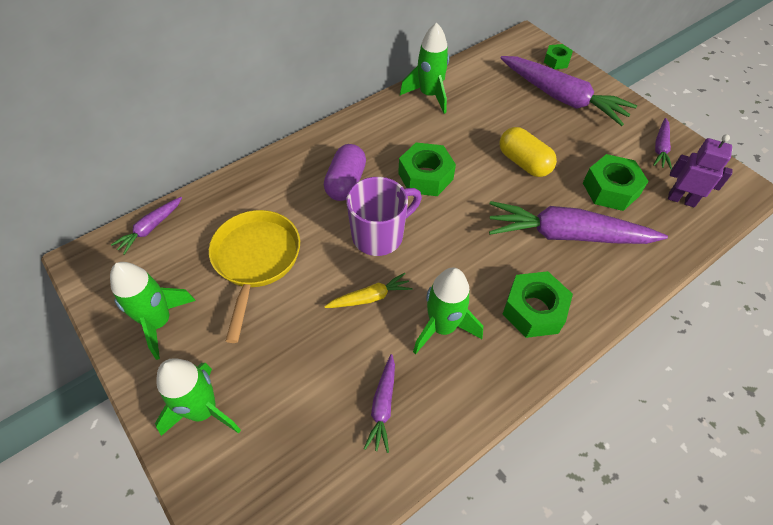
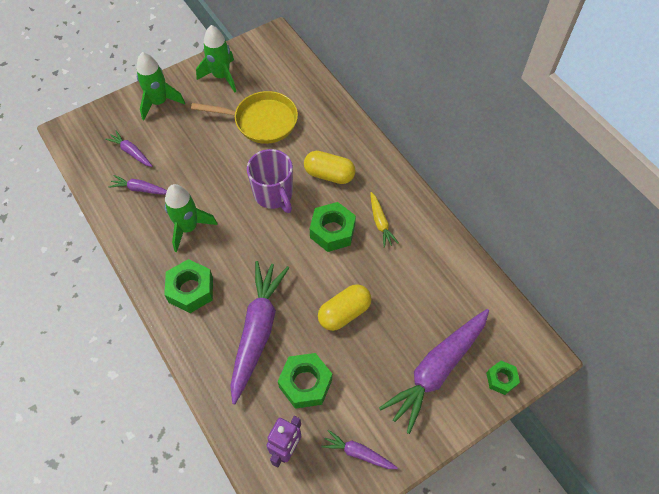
camera: 95 degrees right, 5 degrees up
purple carrot [111,197,182,255] -> purple carrot moved to [105,131,152,167]
purple capsule [324,144,366,201] -> yellow capsule [304,151,356,184]
yellow carrot [324,273,413,308] -> yellow carrot moved to [370,192,399,248]
green rocket [400,22,449,114] -> none

